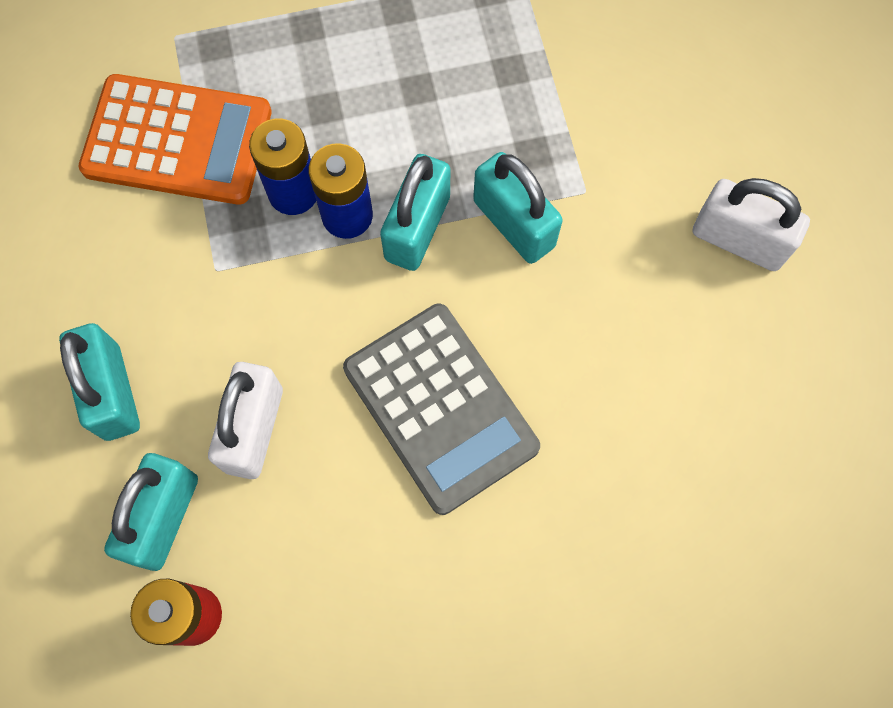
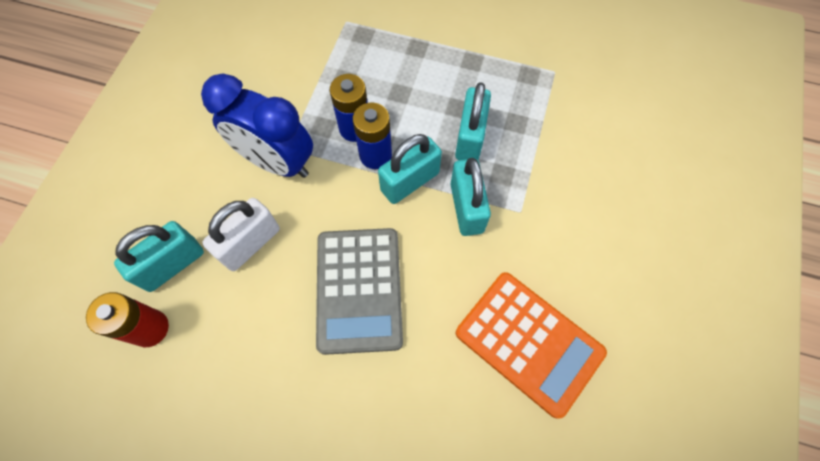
camera: 30 degrees right, 5 degrees down
turquoise padlock [59,323,140,441] -> turquoise padlock moved to [455,82,491,160]
orange calculator [79,74,272,205] -> orange calculator moved to [456,272,607,419]
white padlock [693,178,810,271] -> none
none -> blue clock [201,73,313,178]

